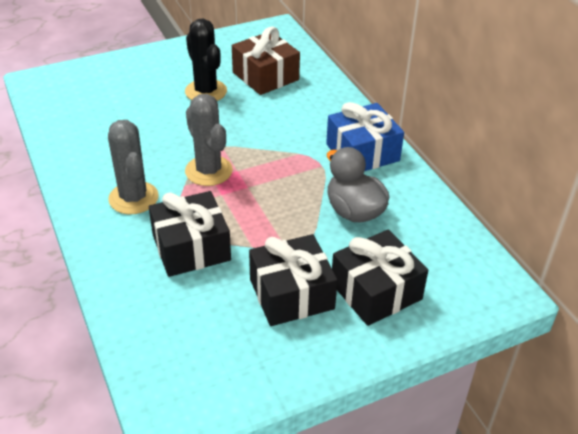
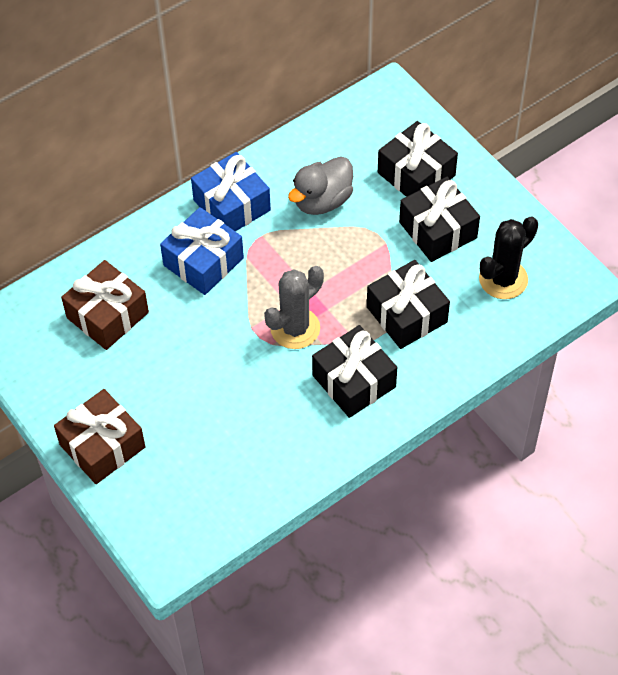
camera: 100 degrees left, 15 degrees up
grey cactus [108,120,159,214] -> black gift [312,325,397,418]
black cactus [185,19,227,101] -> black cactus moved to [479,216,538,299]
none -> brown gift [54,389,146,484]
none -> blue gift [160,207,244,295]

